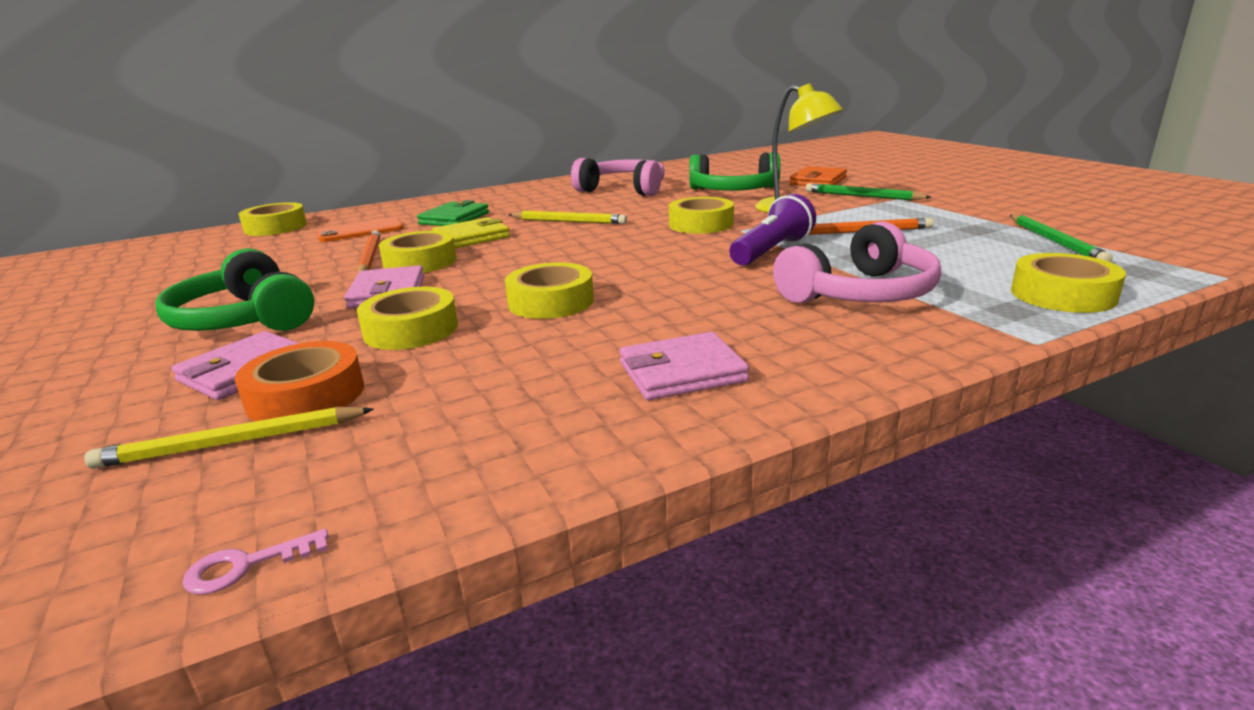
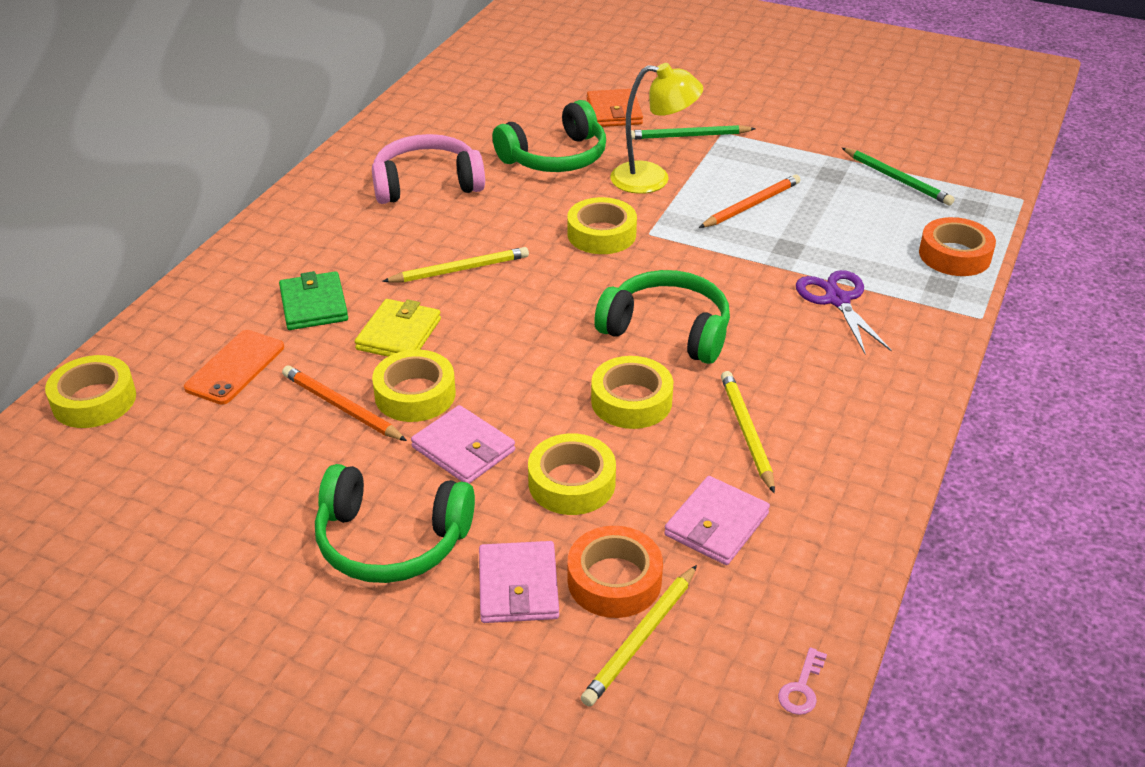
camera: 40 degrees left, 15 degrees up
pink wallet [619,332,749,400] -> pink wallet moved to [664,476,770,565]
purple flashlight [729,194,816,266] -> none
pink headphones [773,221,941,303] -> purple scissors [796,270,892,354]
yellow tape [1011,253,1126,313] -> orange tape [919,217,996,276]
none -> green headphones [594,270,730,364]
none -> yellow pencil [721,371,775,493]

